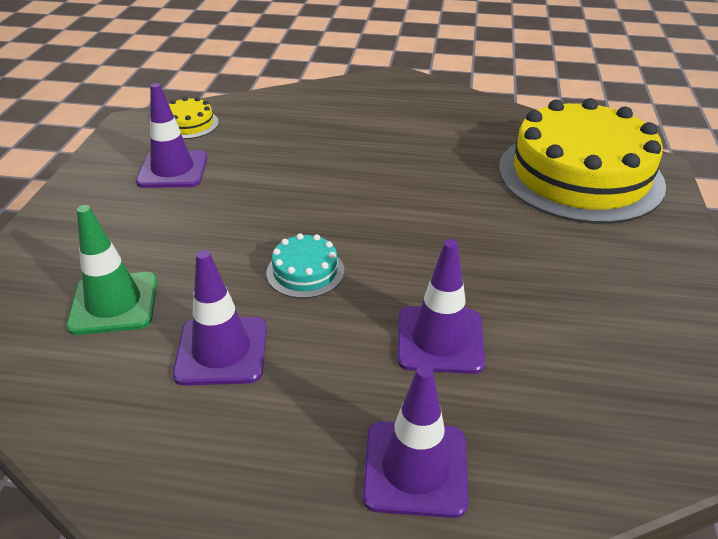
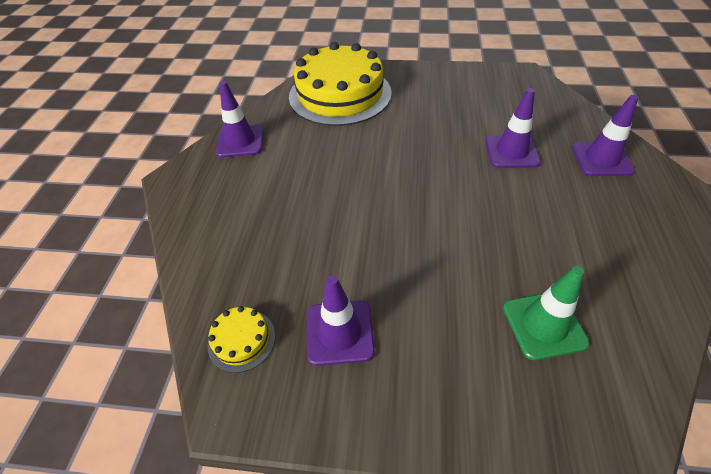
camera: 90 degrees left, 10 degrees up
purple traffic cone [173,250,267,386] -> purple traffic cone moved to [216,81,264,158]
turquoise cake [266,233,344,298] -> none

